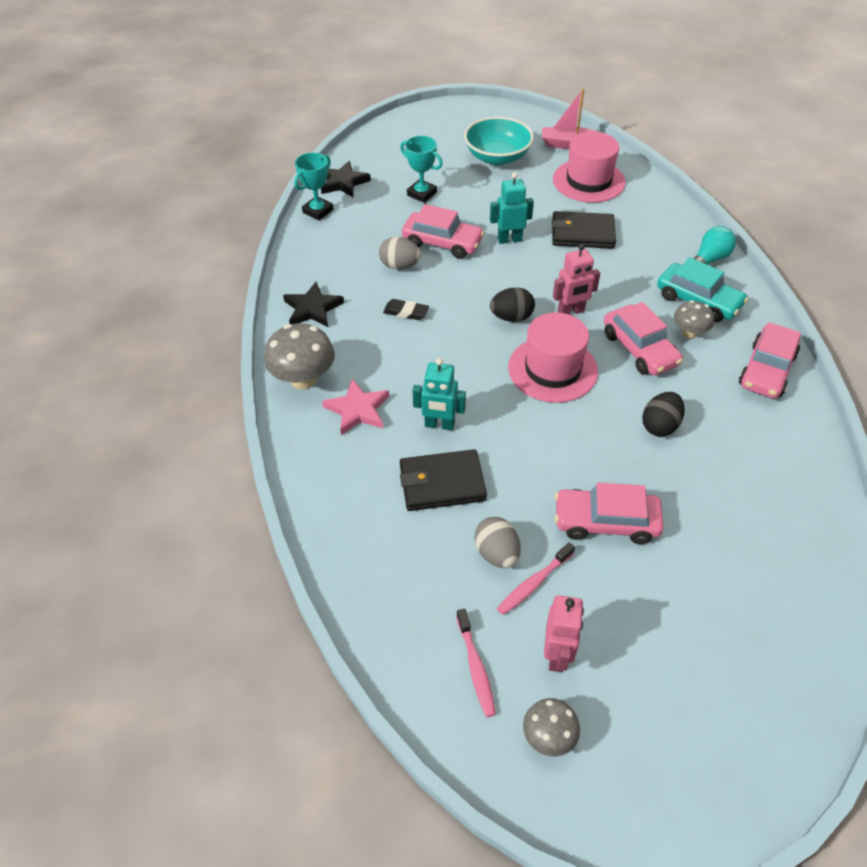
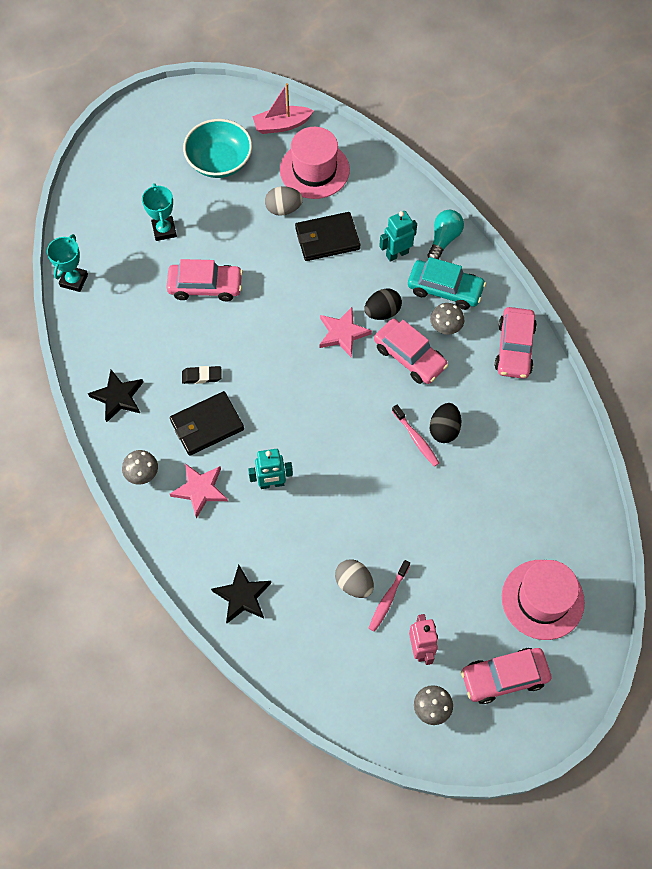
camera: 20 degrees left, 15 degrees up
grey mushroom [264,323,335,389] -> grey mushroom [122,450,158,485], size x0.59
black star [321,161,371,197] -> black star moved to [211,565,271,623]
grey egg [379,237,421,270] -> grey egg moved to [265,186,303,216]
turquoise trophy [400,136,443,203] -> turquoise trophy turned 60 degrees clockwise [142,183,177,241]
black wallet [400,449,487,511] -> black wallet moved to [170,391,244,456]
pink toothbrush [456,609,496,717] -> pink toothbrush moved to [392,405,439,467]
turquoise robot [490,172,534,244] -> turquoise robot moved to [379,211,417,262]
black egg [490,288,535,322] -> black egg moved to [365,288,402,320]
pink hat [508,312,598,403] -> pink hat moved to [502,560,585,640]
pink robot [553,244,600,315] -> pink star [319,307,372,357]
pink car [555,482,664,544] -> pink car moved to [461,648,551,704]

